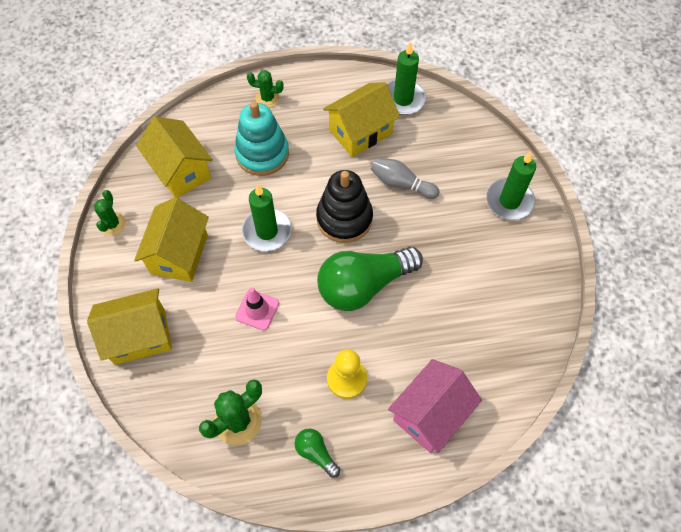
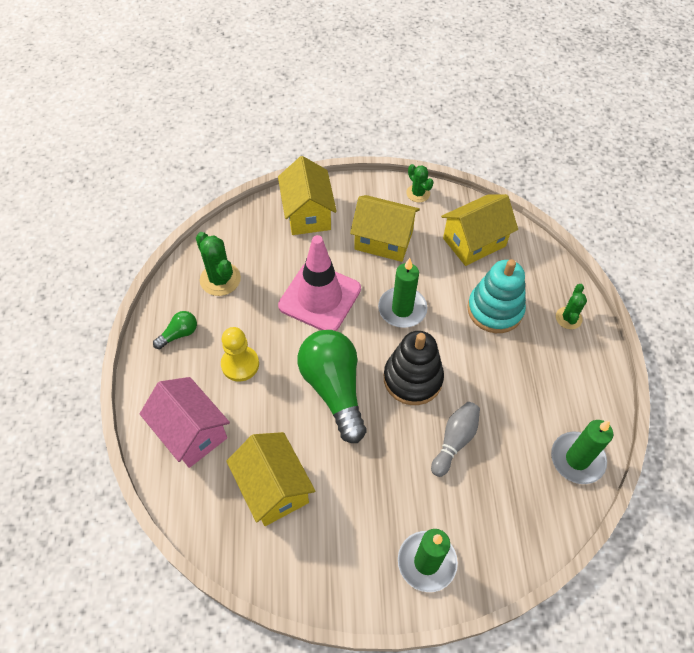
camera: 95 degrees right, 5 degrees down
green cactus [94,190,126,236] -> green cactus turned 45 degrees clockwise [406,164,434,203]
pink traffic cone [235,287,279,330] -> pink traffic cone [278,235,361,331], size x2.00
yellow house [323,82,400,157] -> yellow house moved to [226,432,315,526]

